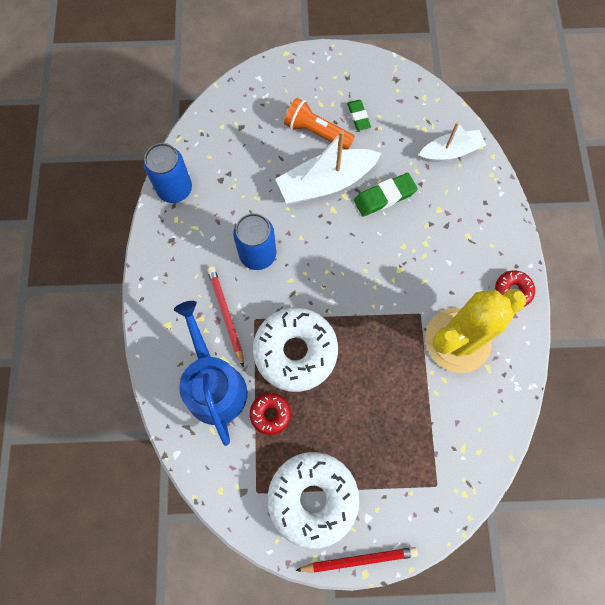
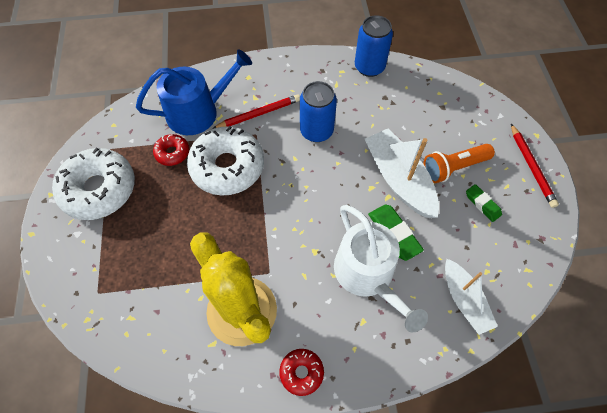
camera: 85 degrees right, 10 degrees down
orange flashlight [284,98,355,150] -> orange flashlight turned 135 degrees counterclockwise [424,144,495,183]
red pencil [295,547,418,573] -> red pencil moved to [511,124,559,208]
green eraser [347,100,371,131] -> green eraser turned 75 degrees clockwise [466,184,502,222]
none -> white watering can [334,205,428,332]

